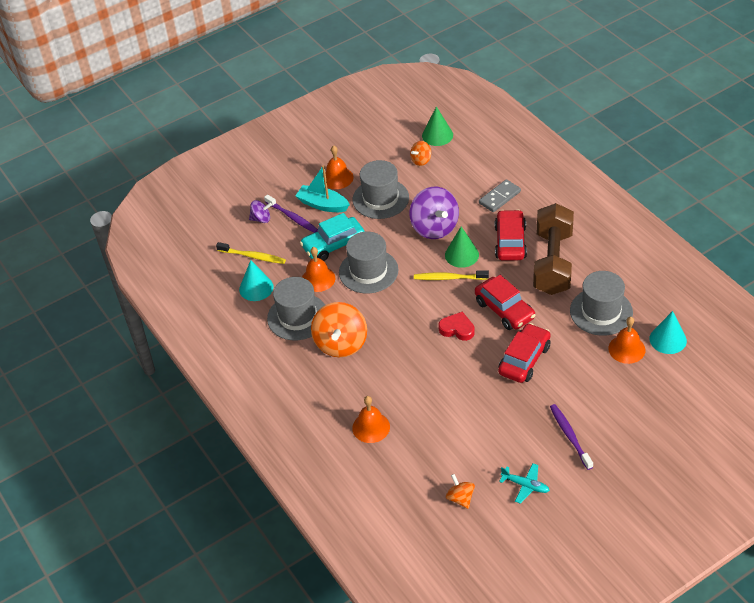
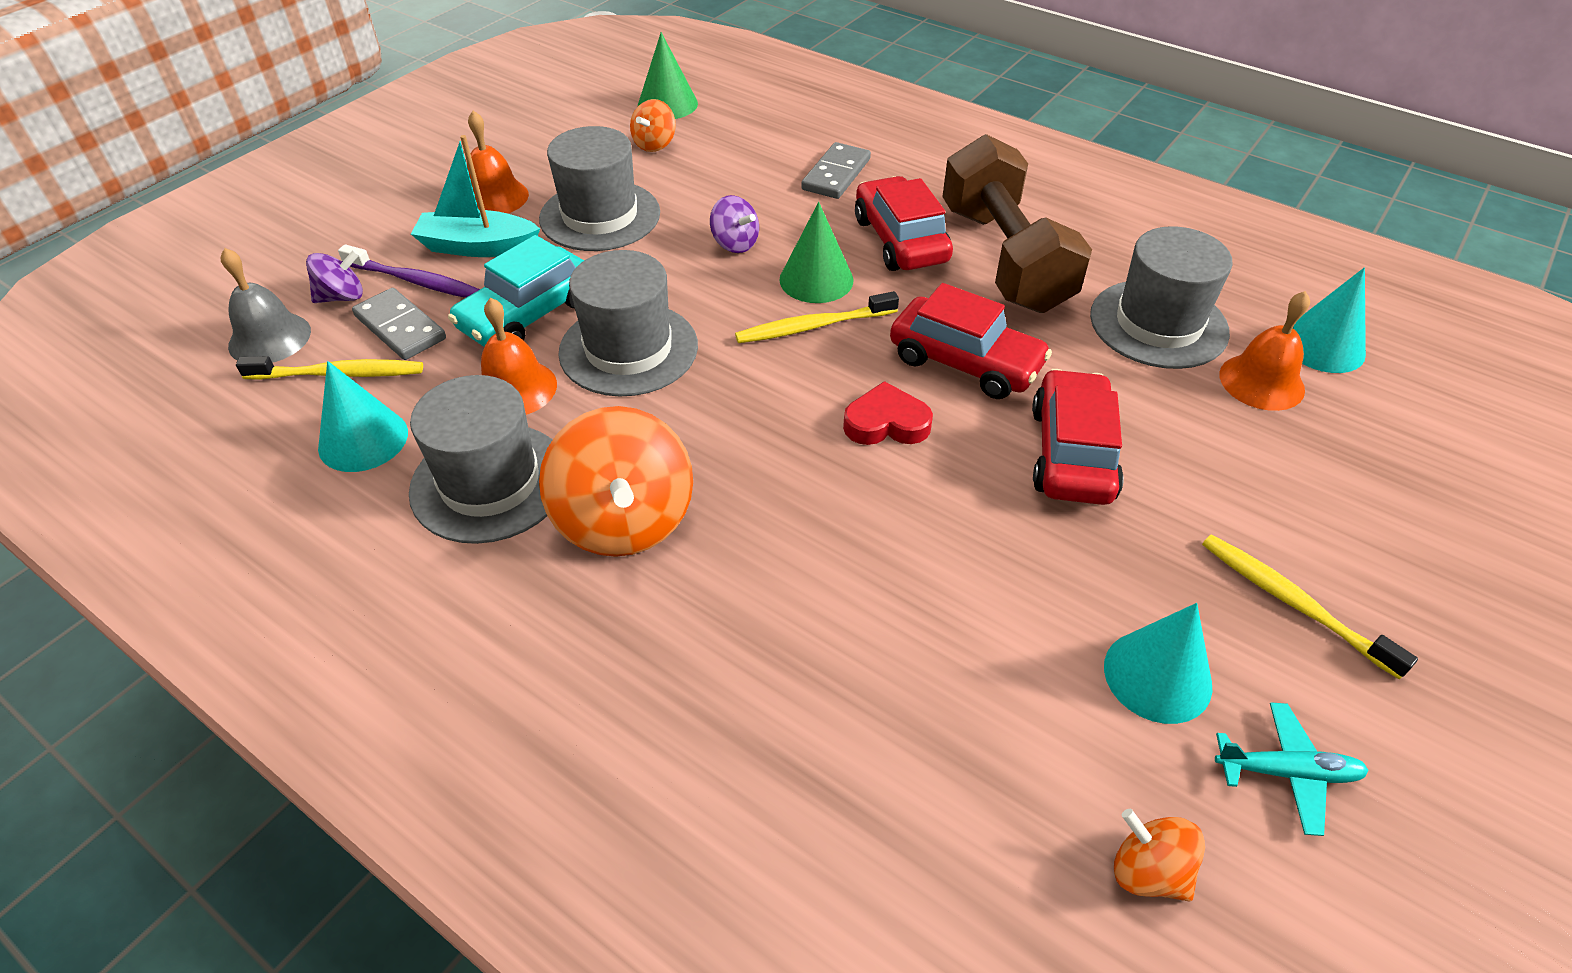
camera: 25 degrees left, 0 degrees up
orange bell [352,396,390,443] -> none
purple spinning top [410,187,459,239] -> purple spinning top [710,195,759,253], size x0.51
purple toothbrush [550,404,593,470] -> yellow toothbrush [1202,534,1418,679]
none -> grey bell [221,248,311,363]
none -> grey domino [352,288,446,360]
none -> turquoise cone [1104,603,1212,724]

